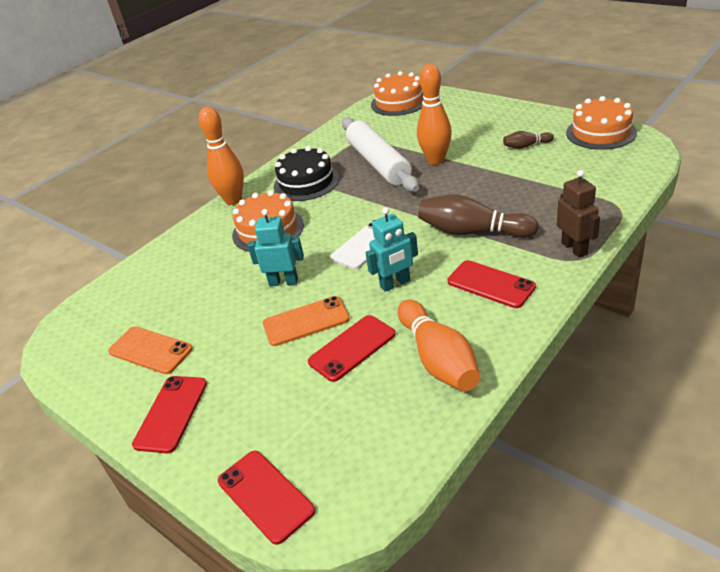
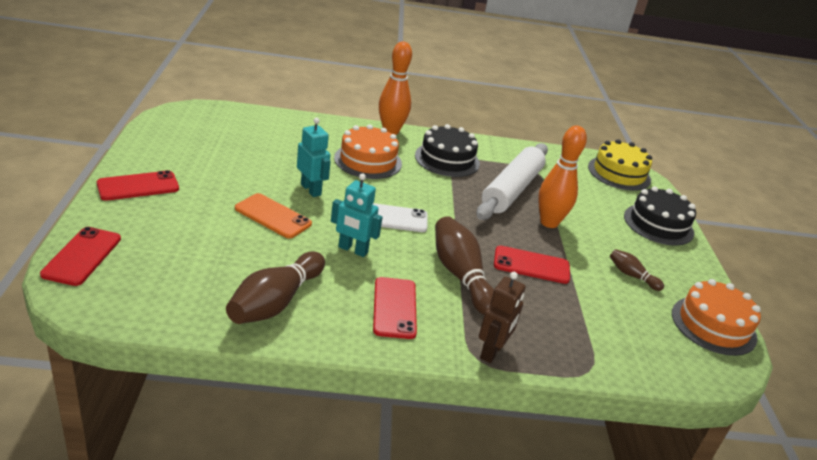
camera: 40 degrees right, 5 degrees down
orange phone [108,327,193,374] -> none
red phone [308,315,396,382] -> red phone moved to [494,246,570,284]
orange cake [371,71,424,116] -> yellow cake [588,139,652,191]
orange bowling pin [397,300,480,391] -> brown bowling pin [226,251,325,324]
none -> black cake [624,186,696,246]

